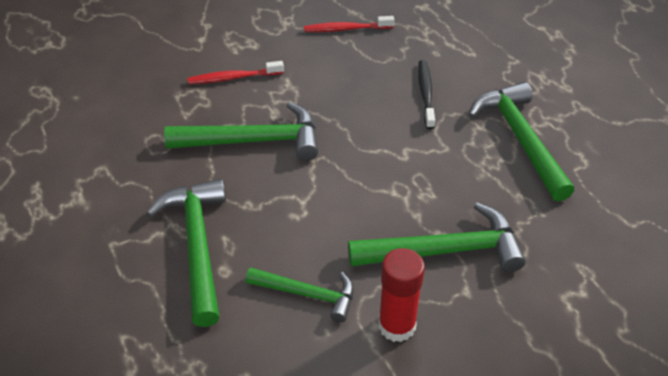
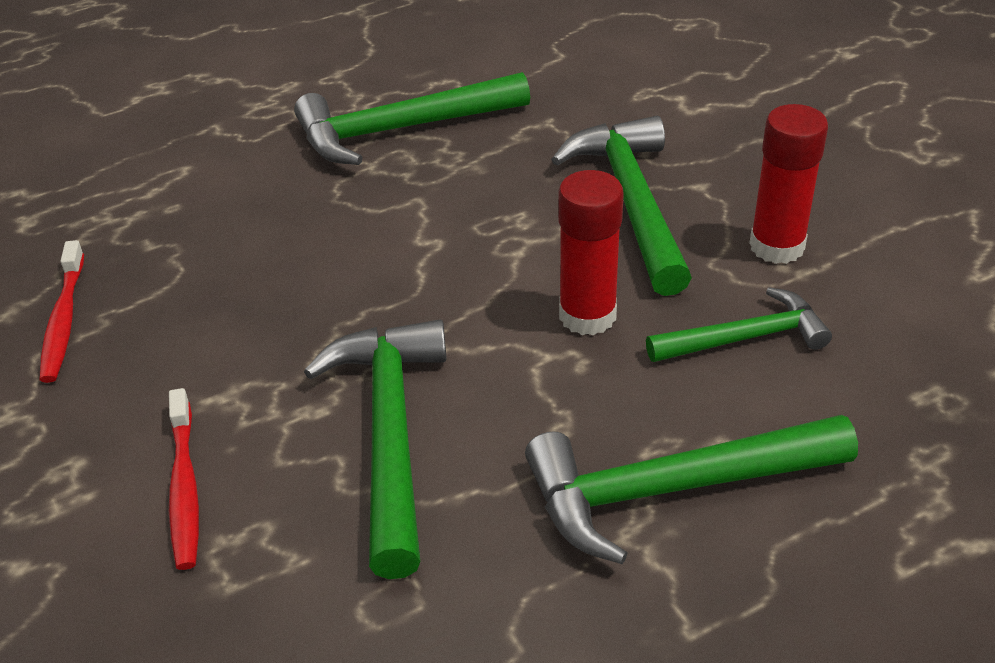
camera: 90 degrees left, 5 degrees down
green hammer [246,267,354,322] -> green hammer turned 60 degrees clockwise [646,287,832,362]
black toothbrush [418,60,435,129] -> none
none -> red glue stick [558,170,624,335]

